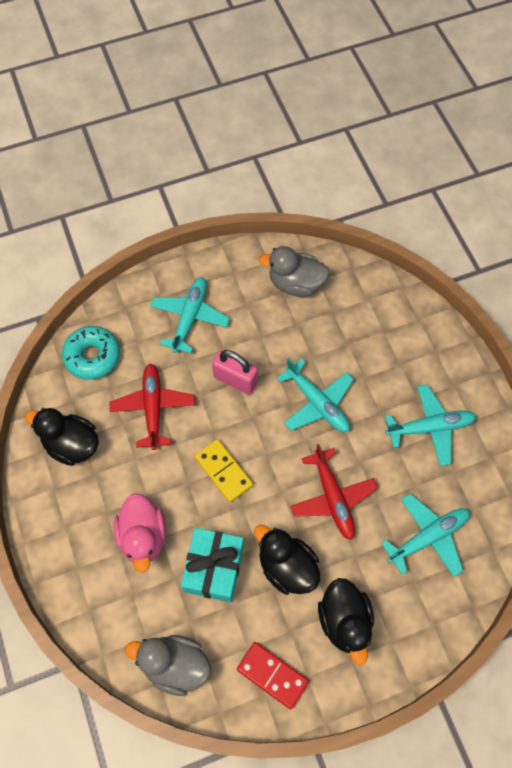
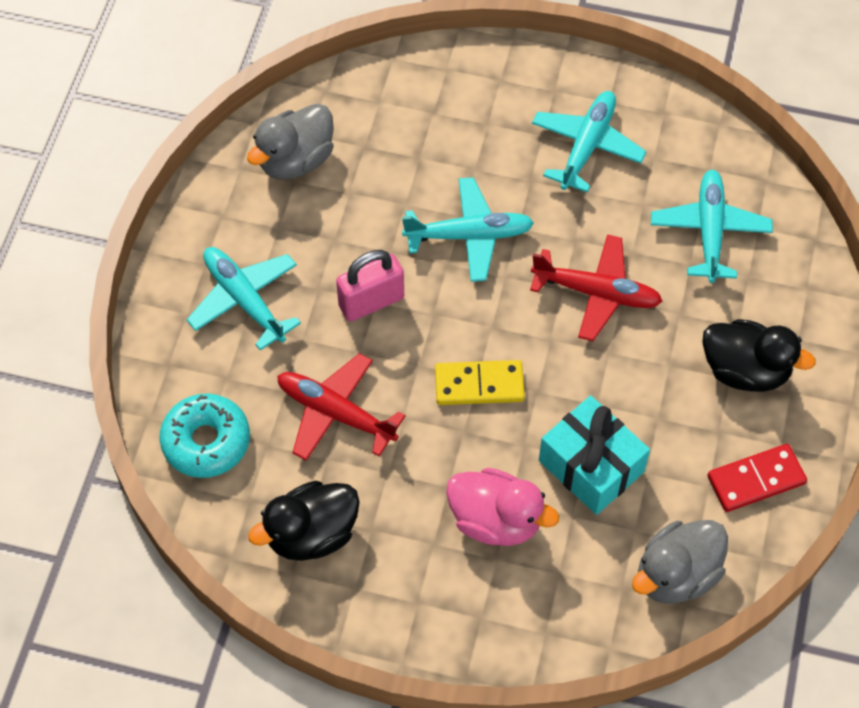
camera: 55 degrees left, 5 degrees down
black duck [254,525,320,595] -> none

